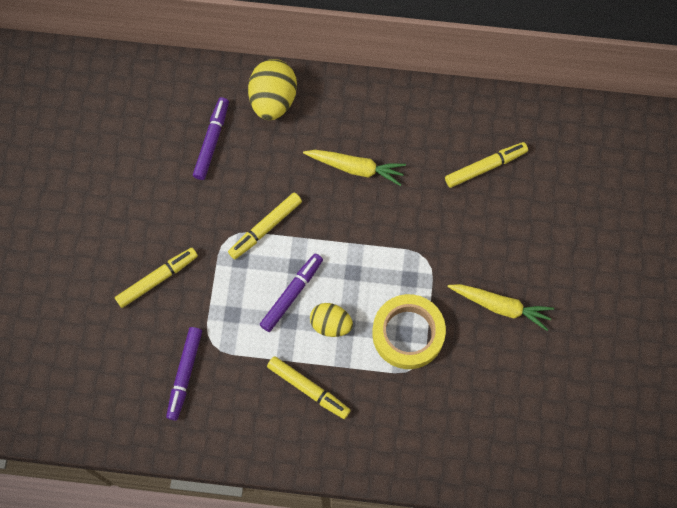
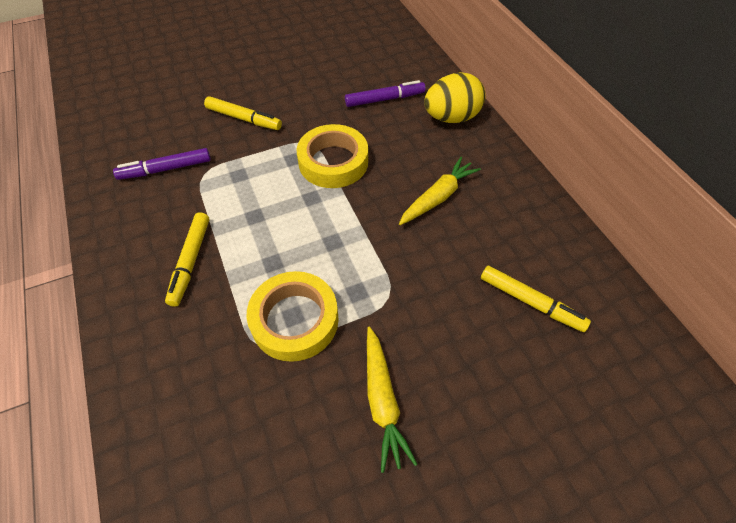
camera: 60 degrees right, 15 degrees down
yellow marker [228,193,302,259] -> yellow tape [297,124,368,188]
purple marker [260,253,323,332] -> none
yellow carrot [303,150,406,186] -> yellow carrot turned 120 degrees counterclockwise [399,157,481,225]
yellow egg [310,303,353,337] -> none

